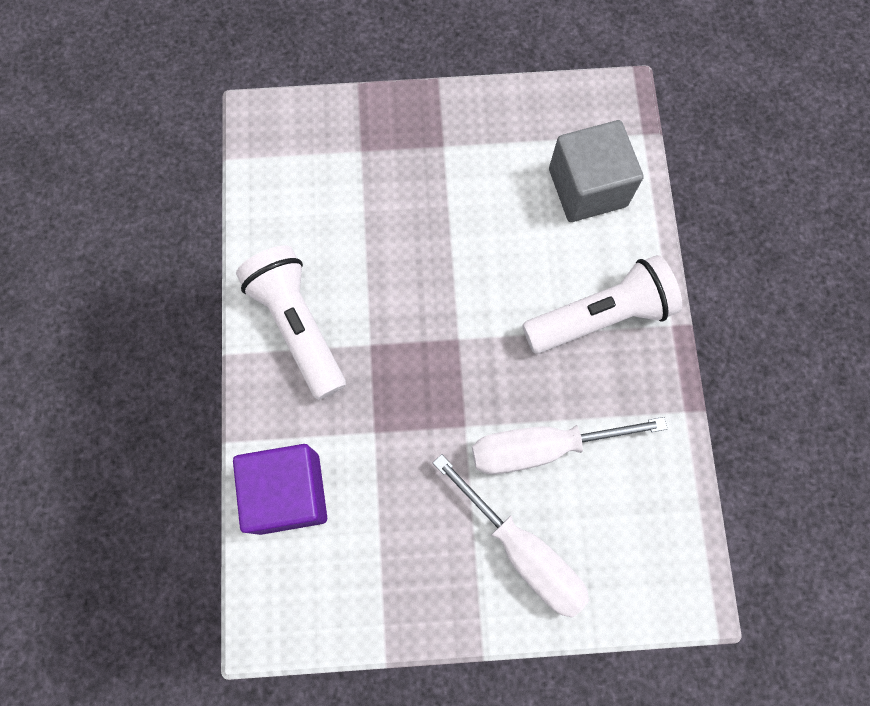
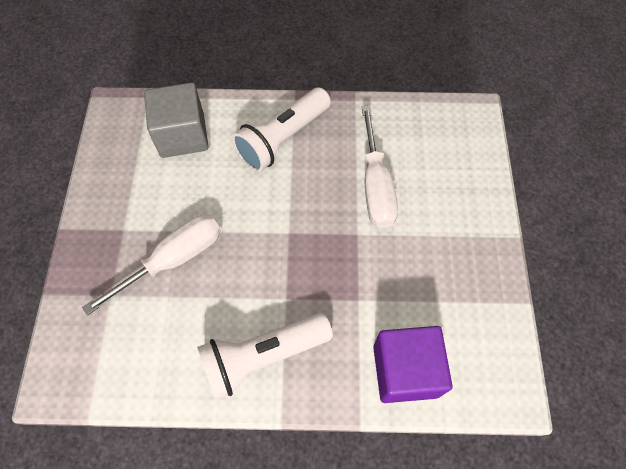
camera: 85 degrees left, 10 degrees down
white screwdriver [433,454,589,618] -> white screwdriver moved to [82,215,221,315]
white flashlight [522,255,682,354] -> white flashlight turned 120 degrees counterclockwise [232,88,331,172]

